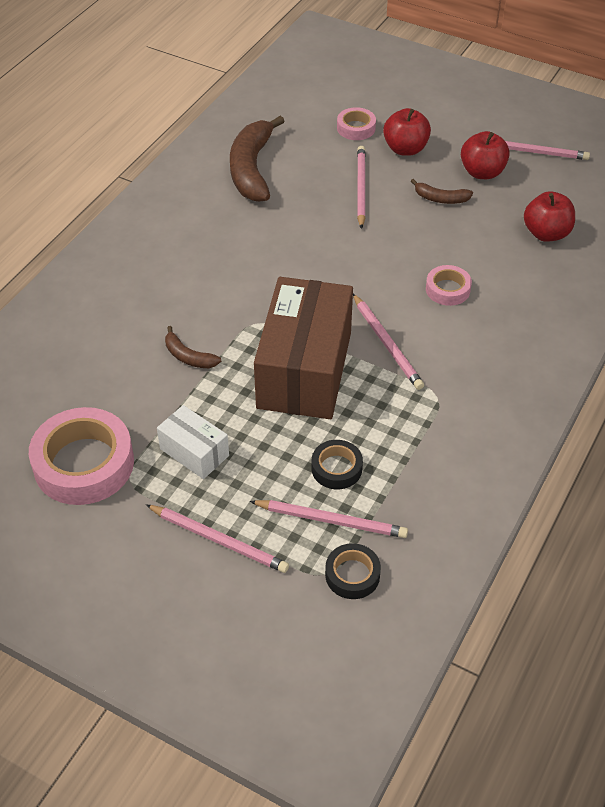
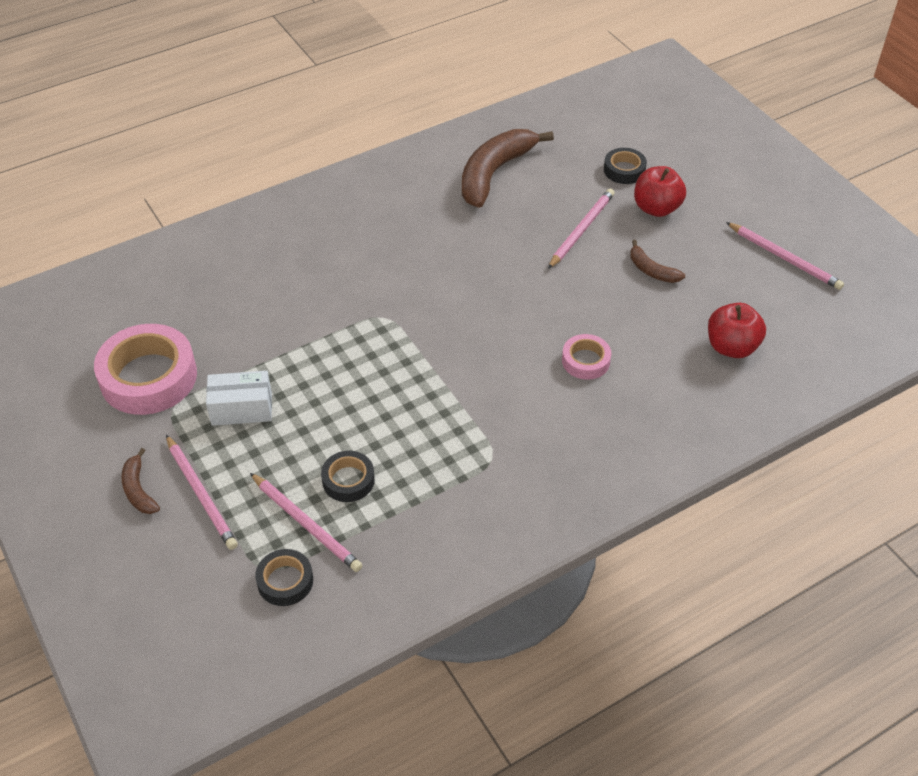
camera: 30 degrees right, 0 degrees up
white box [157,405,229,479] -> white box turned 75 degrees counterclockwise [206,371,272,426]
brown banana [165,326,221,368] -> brown banana moved to [121,448,160,514]
brown box [254,277,353,419] -> none
pink tape [337,107,376,140] -> black tape [604,148,647,184]
pink pencil [353,294,424,390] -> none
red apple [461,131,510,179] -> none

